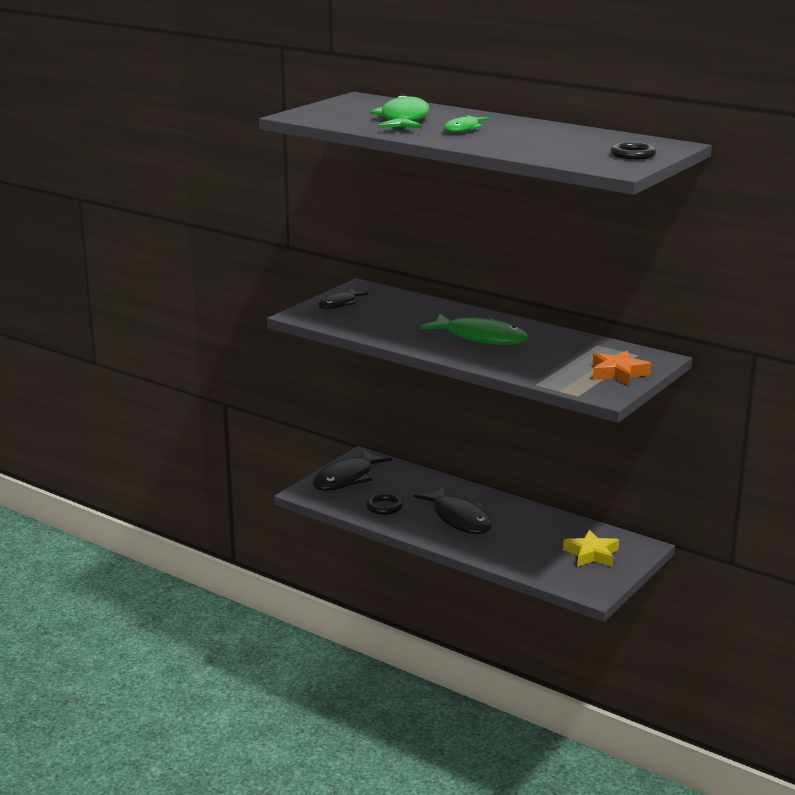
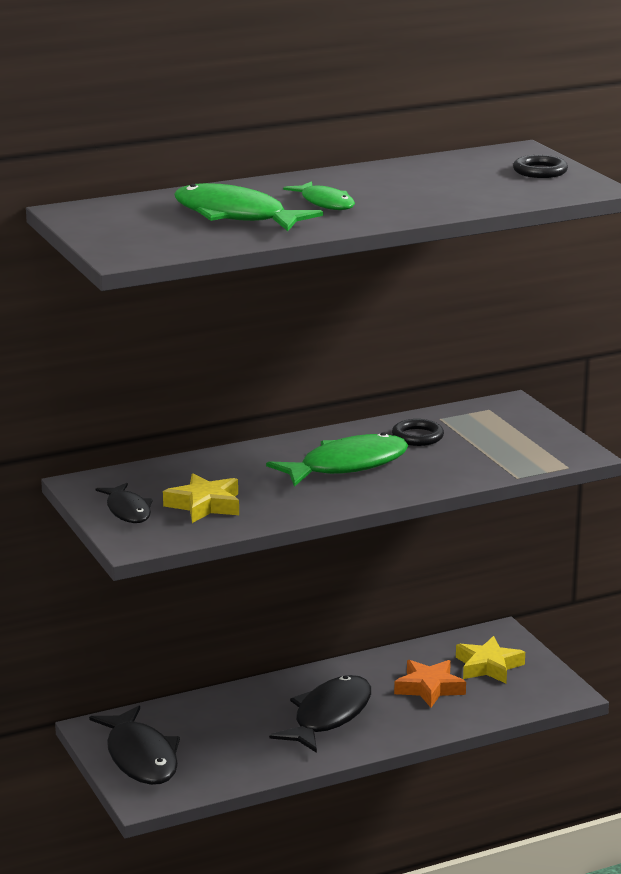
camera: 60 degrees left, 0 degrees up
black ring [366,493,403,515] -> black ring moved to [392,419,444,446]
black fish [414,486,492,534] -> black fish turned 60 degrees counterclockwise [269,675,371,753]
orange star [593,350,652,386] -> orange star moved to [394,660,466,708]
none -> yellow star [163,473,239,523]

